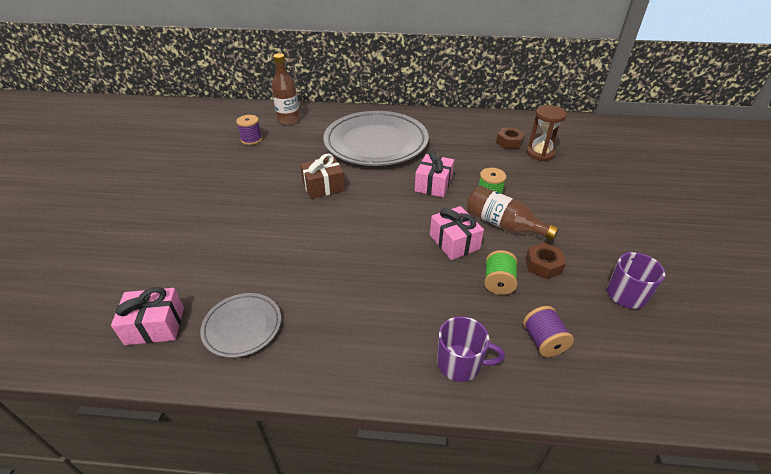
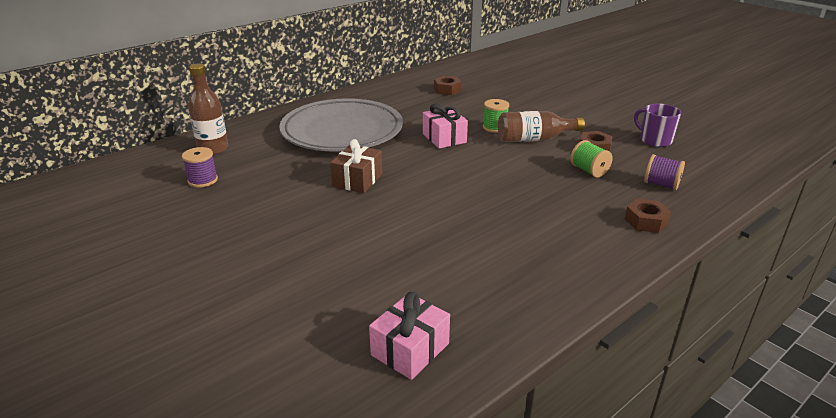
camera: 45 degrees left, 10 degrees down
grey plate [200,293,281,358] -> none
pink gift [430,206,484,260] -> none
purple mug [437,316,505,382] -> brown nut [625,199,671,233]
brown hourglass [527,105,567,161] -> none

